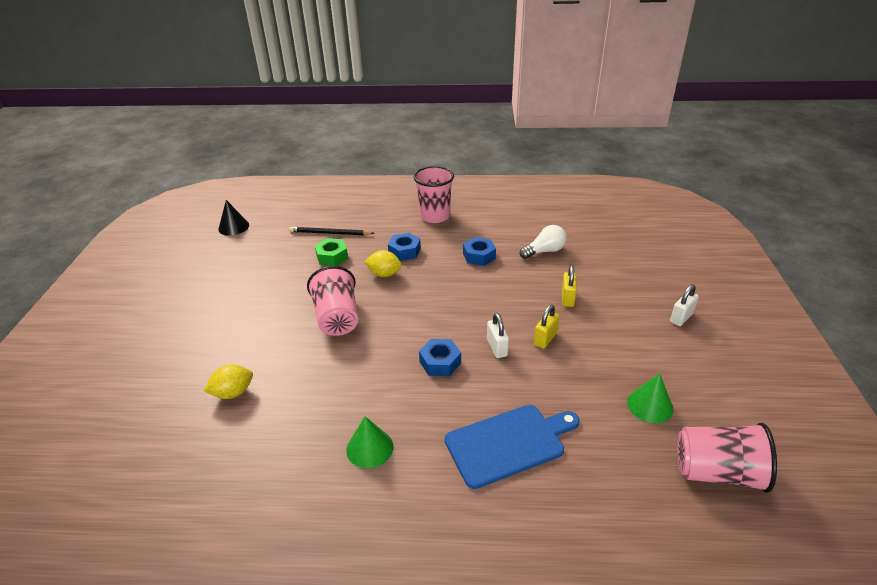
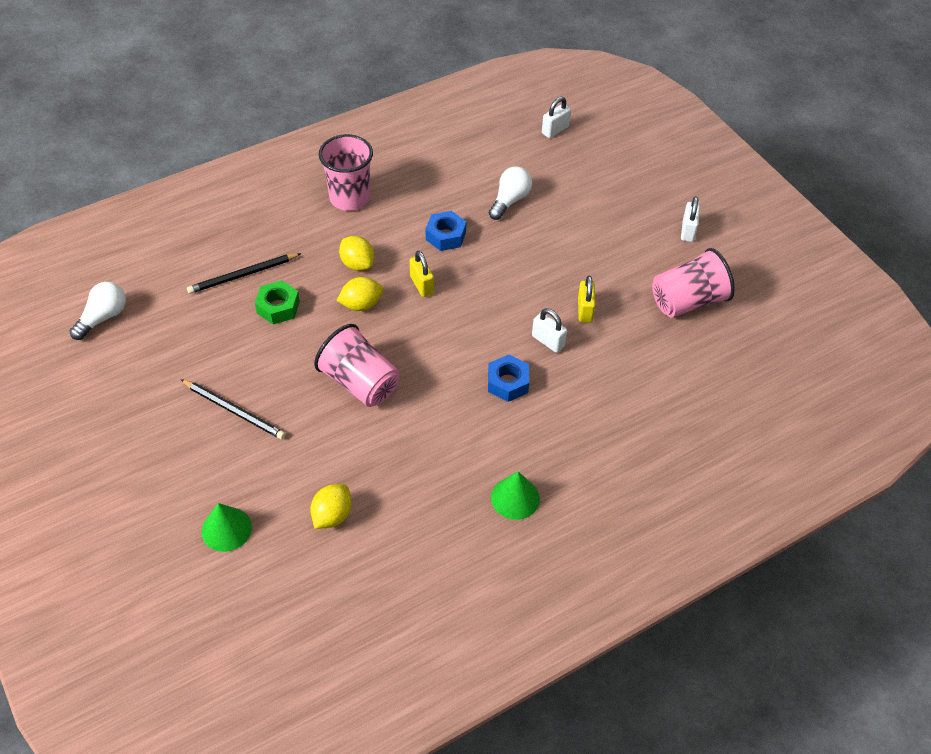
camera: 35 degrees left, 15 degrees up
black cone [218,200,249,236] -> white light bulb [70,282,126,340]
blue nut [388,233,421,261] -> yellow lemon [339,236,374,271]
blue cutting board [445,405,579,489] -> none
yellow padlock [562,265,577,307] -> yellow padlock moved to [409,251,434,297]
green cone [627,373,674,423] -> green cone moved to [202,503,252,552]
pink cup [677,423,777,493] -> pink cup moved to [652,248,735,317]
none -> black pencil [180,379,286,439]
none -> white padlock [542,97,571,138]

